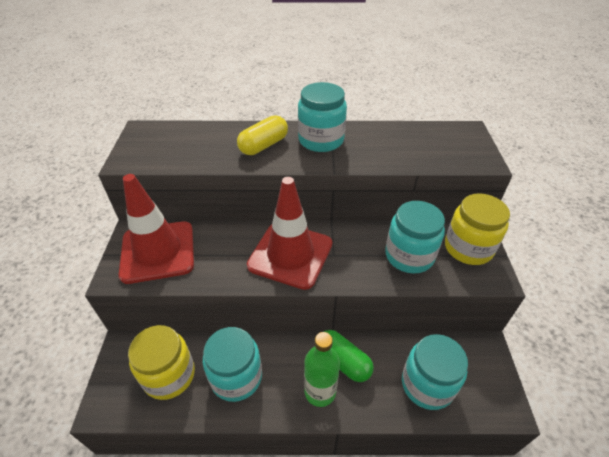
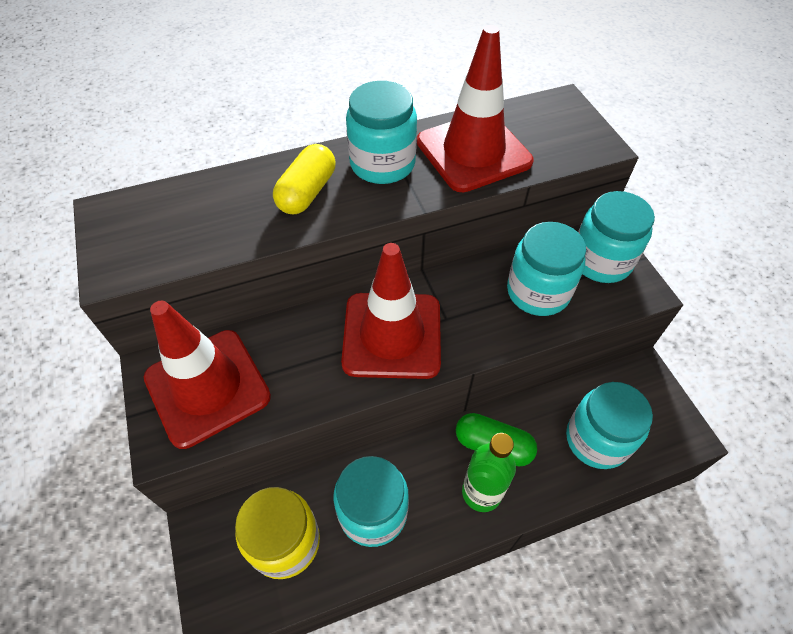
camera: 20 degrees left, 10 degrees up
yellow jar [445,193,510,265] -> turquoise jar [578,191,655,283]
none -> red traffic cone [417,25,534,192]

